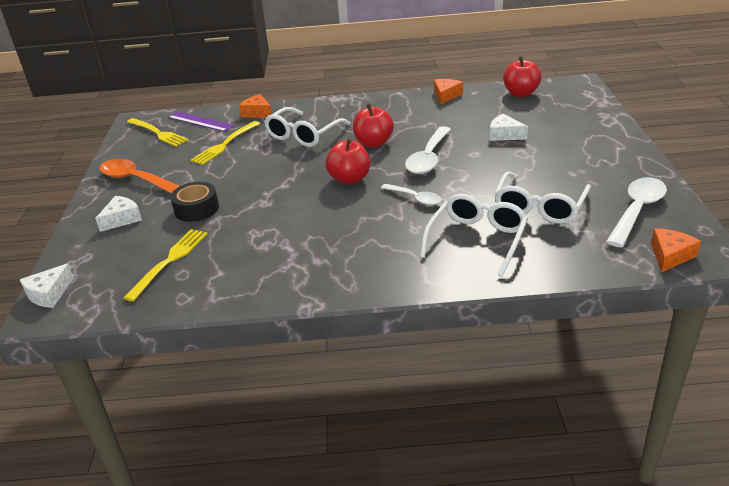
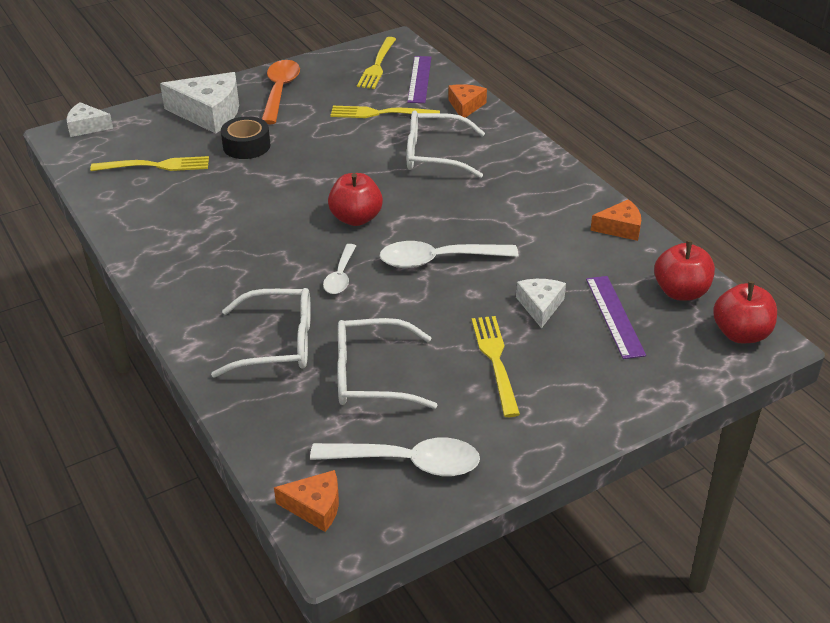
camera: 60 degrees right, 5 degrees up
white cheese [95,196,142,232] -> white cheese [160,72,239,134], size x1.80
red apple [353,103,394,147] -> red apple moved to [713,281,777,343]
none -> yellow fork [472,316,520,417]
none -> purple ruler [586,276,646,359]

